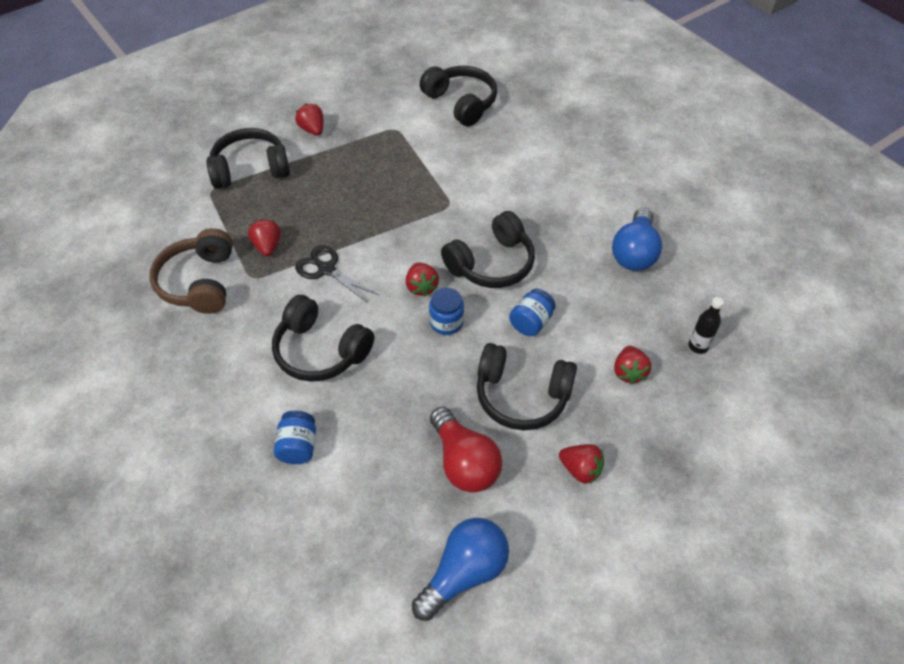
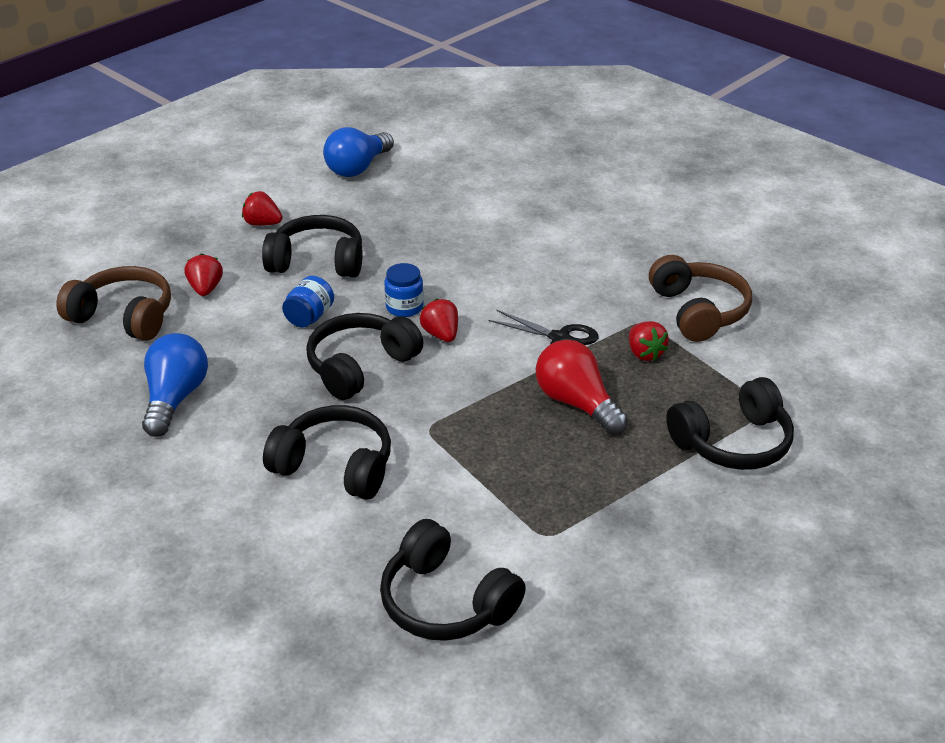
camera: 170 degrees right, 15 degrees down
black headphones [272,295,374,382] -> black headphones moved to [263,405,391,500]
blue jar [274,411,316,464] -> none
red strawberry [295,104,323,135] -> none
red light bulb [430,407,502,493] -> red light bulb moved to [536,340,628,435]
black bottle [689,297,724,354] -> brown headphones [56,266,171,341]

